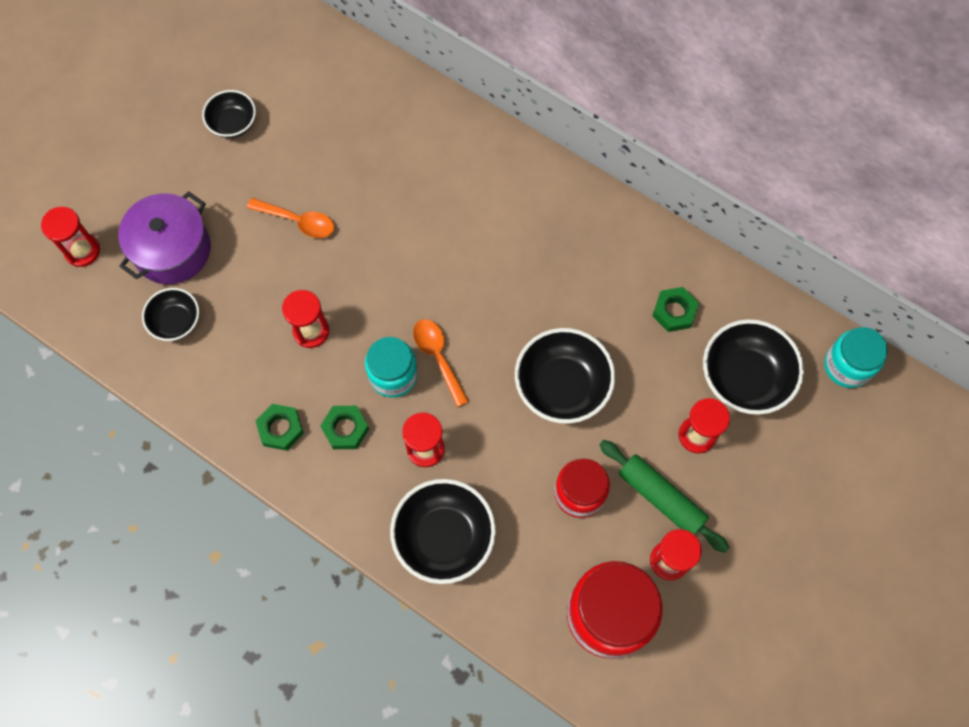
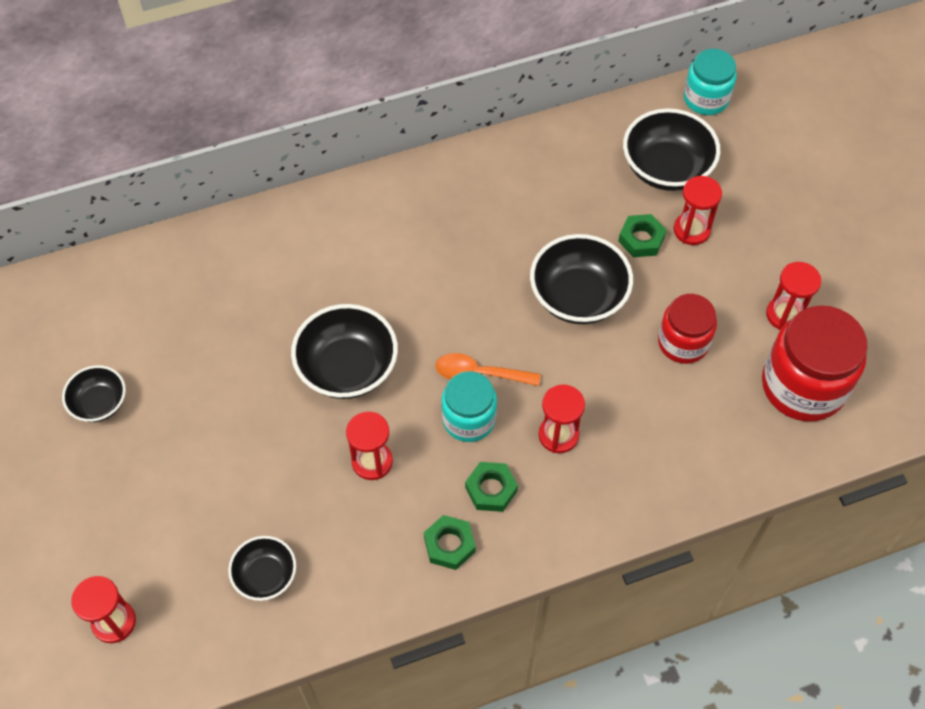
camera: 55 degrees left, 10 degrees down
purple pot [118,191,211,284] -> none
orange spoon [247,198,334,238] -> none
black bowl [390,479,496,584] -> black bowl moved to [291,304,398,399]
green rolling pin [599,440,729,553] -> none
green nut [652,287,699,332] -> green nut moved to [618,214,666,257]

